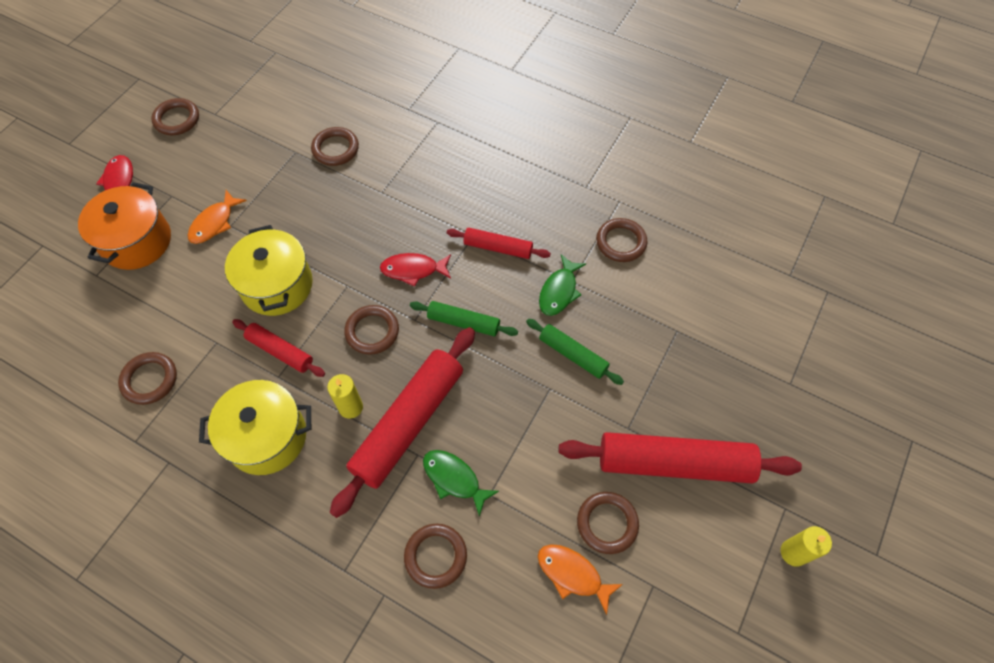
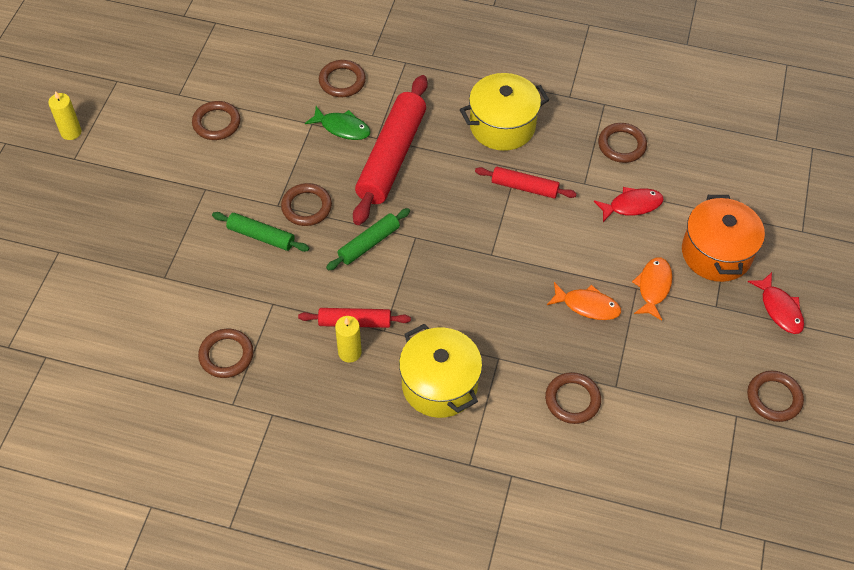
camera: 165 degrees right, 5 degrees down
yellow pot [225,225,313,316] -> yellow pot moved to [399,324,482,418]
yellow candle [327,374,363,419] -> yellow candle moved to [335,316,362,363]
brown ring [344,305,399,355] -> brown ring moved to [281,183,332,226]
red fish [380,253,451,287] -> red fish moved to [594,187,664,222]
green rolling pin [410,301,518,336] -> green rolling pin turned 45 degrees counterclockwise [326,208,410,271]
orange fish [538,544,623,615] -> orange fish moved to [547,282,621,320]
green fish [539,254,586,316] -> none
red rolling pin [558,432,802,484] -> none

